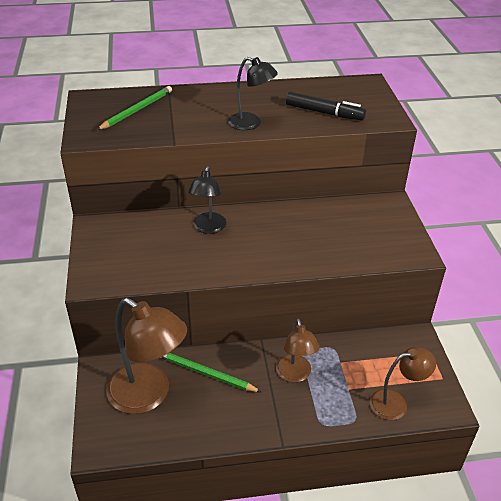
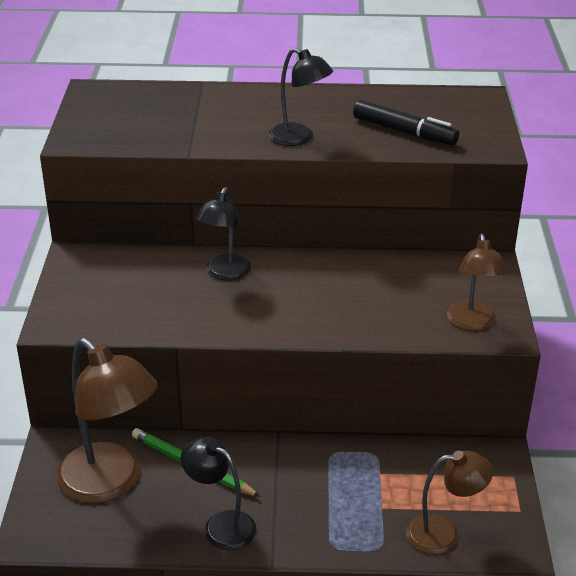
camera: 10 degrees right, 5 degrees down
green pencil [97,86,172,130] -> none
brown lamp [276,319,320,382] -> brown lamp moved to [447,234,507,331]
none -> black lamp [181,437,256,550]

